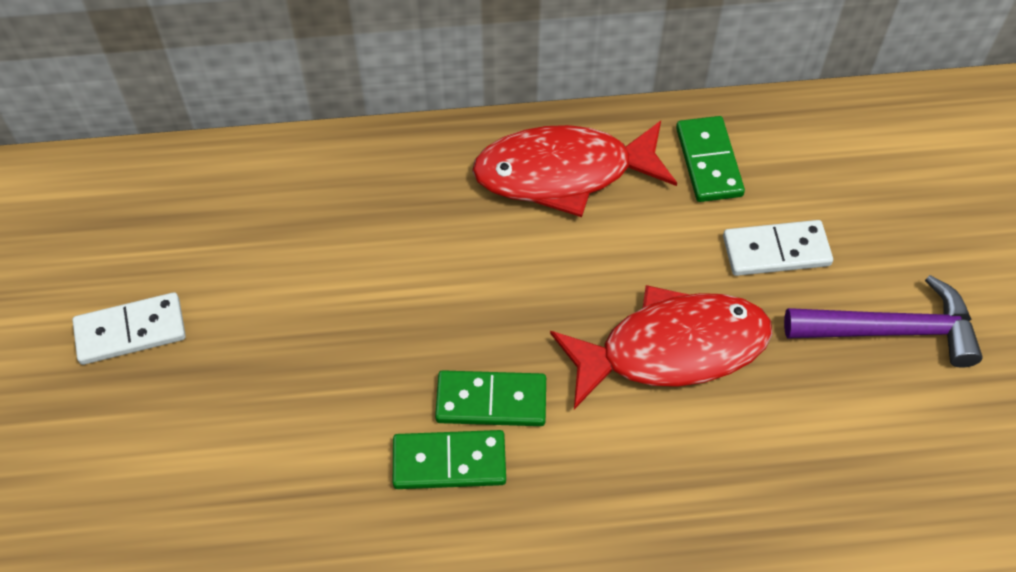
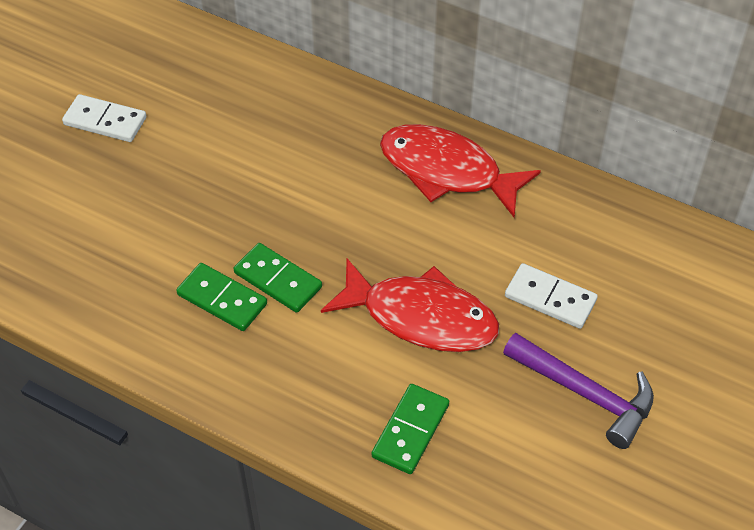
camera: 35 degrees right, 5 degrees down
green domino [676,116,745,202] -> green domino moved to [372,384,449,474]

